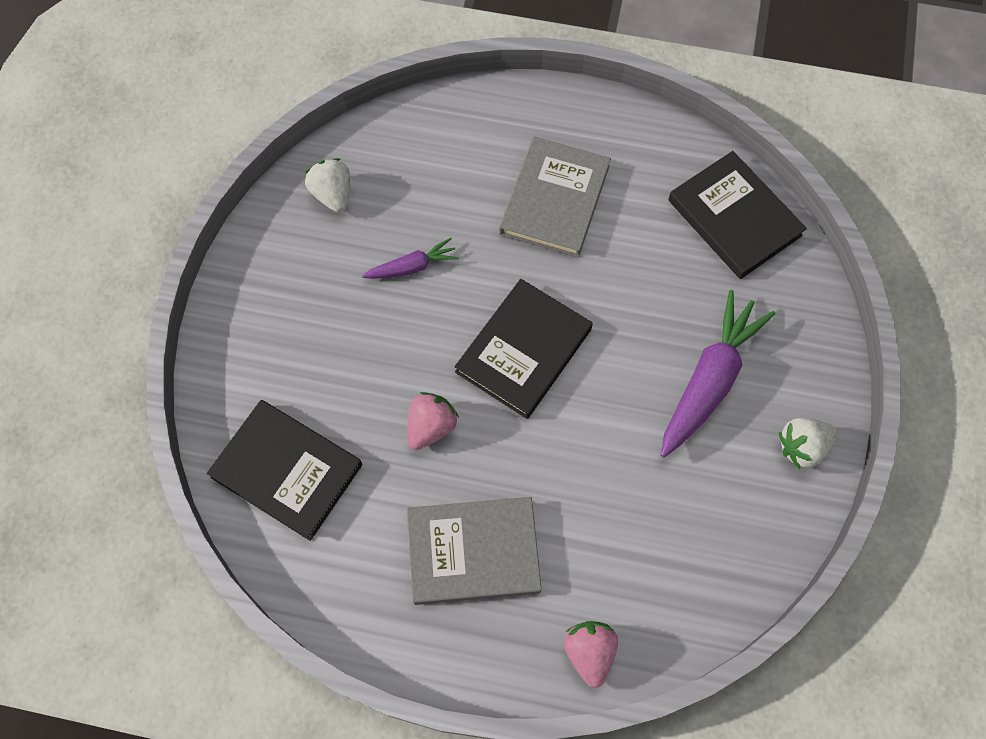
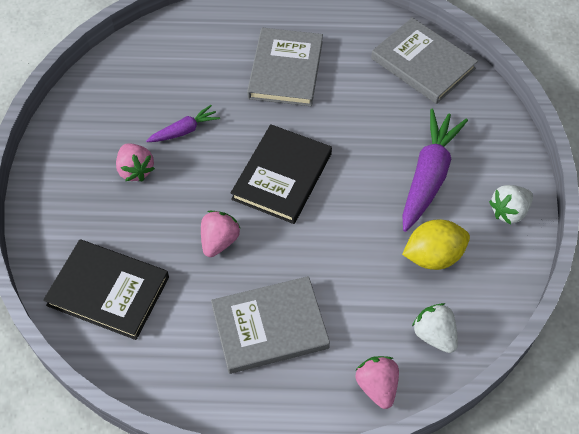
camera: 10 degrees left, 10 degrees down
white strawberry [305,158,350,212] -> white strawberry moved to [412,303,458,353]
black book [668,151,807,279] -> grey book [371,18,478,104]
none -> pink strawberry [116,144,155,182]
none -> yellow lemon [402,220,470,270]

